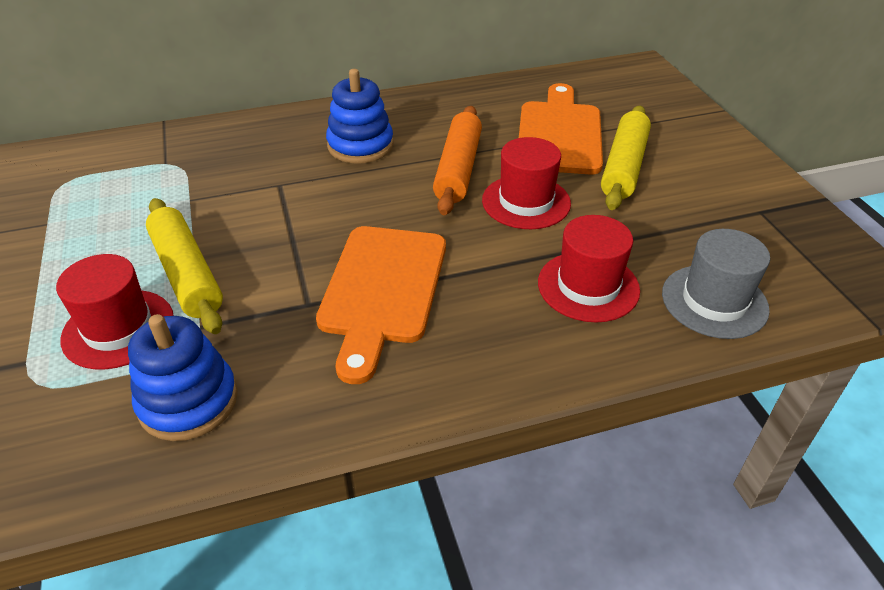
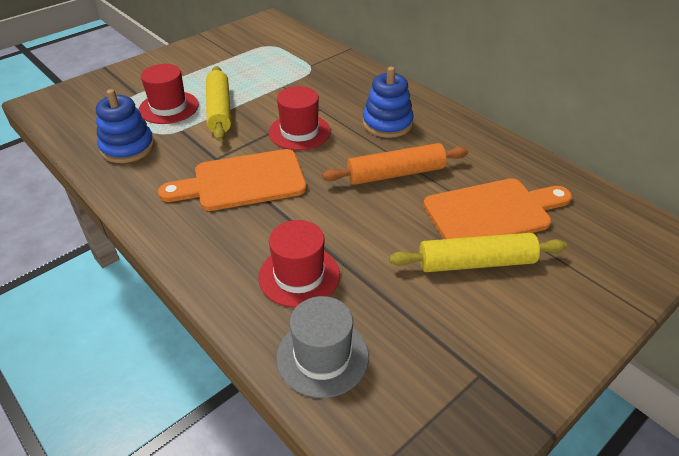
camera: 65 degrees right, 0 degrees up
yellow rolling pin [146,198,223,334] -> yellow rolling pin turned 45 degrees counterclockwise [206,66,231,141]
red hat [482,137,571,229] -> red hat moved to [268,86,331,150]

